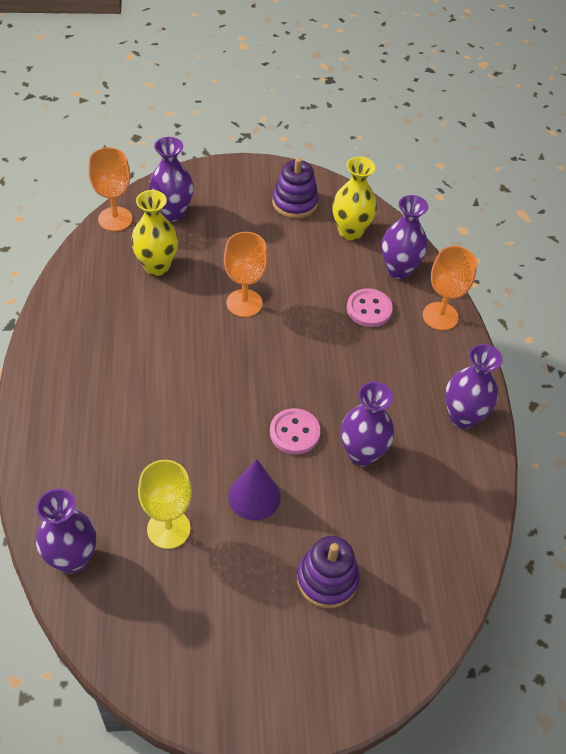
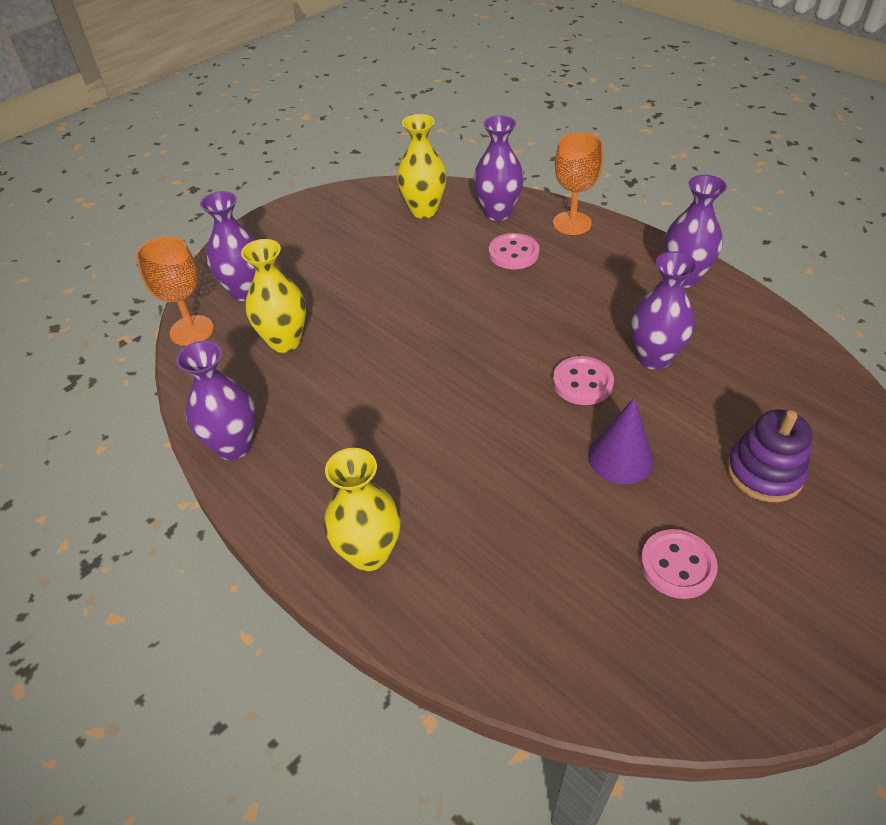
camera: 35 degrees left, 5 degrees down
purple vase [36,488,96,574] -> purple vase moved to [176,341,256,460]
yellow goblet [138,460,192,549] -> none
orange goblet [224,232,268,317] -> none
purple stacking toy [272,158,319,219] -> none
none -> yellow vase [324,448,400,571]
none -> pink button [640,529,718,599]

